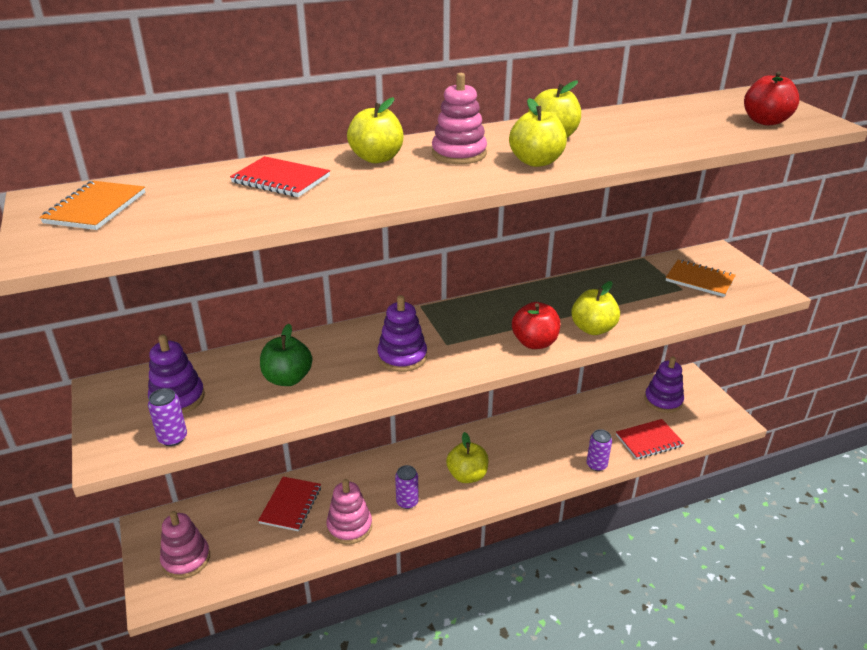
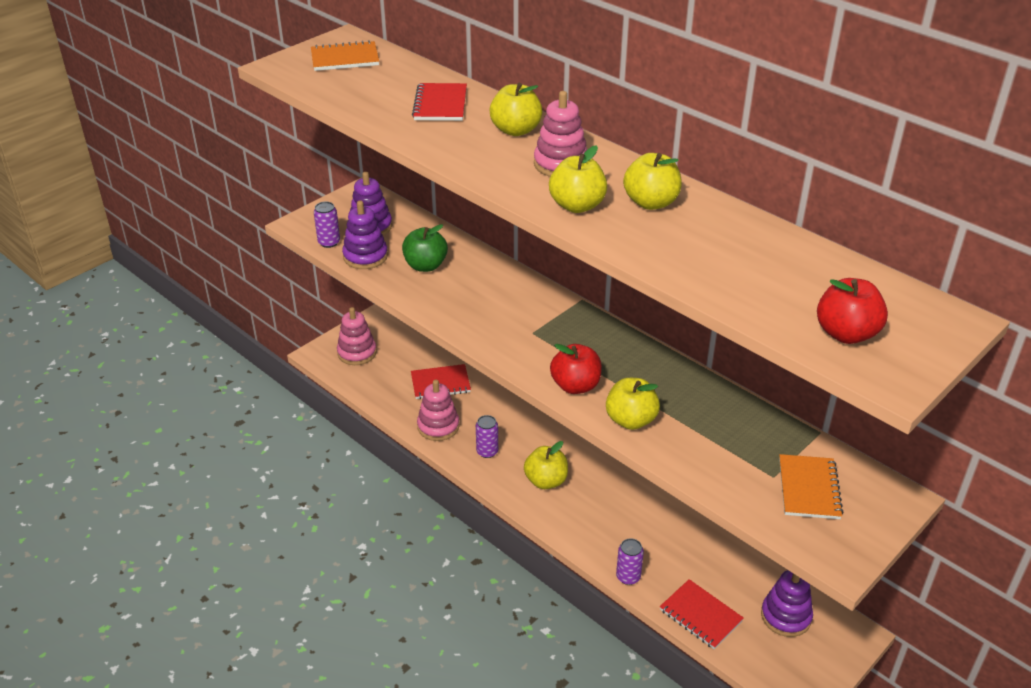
camera: 65 degrees right, 5 degrees up
purple stacking toy [377,295,427,372] -> purple stacking toy moved to [342,201,388,269]

